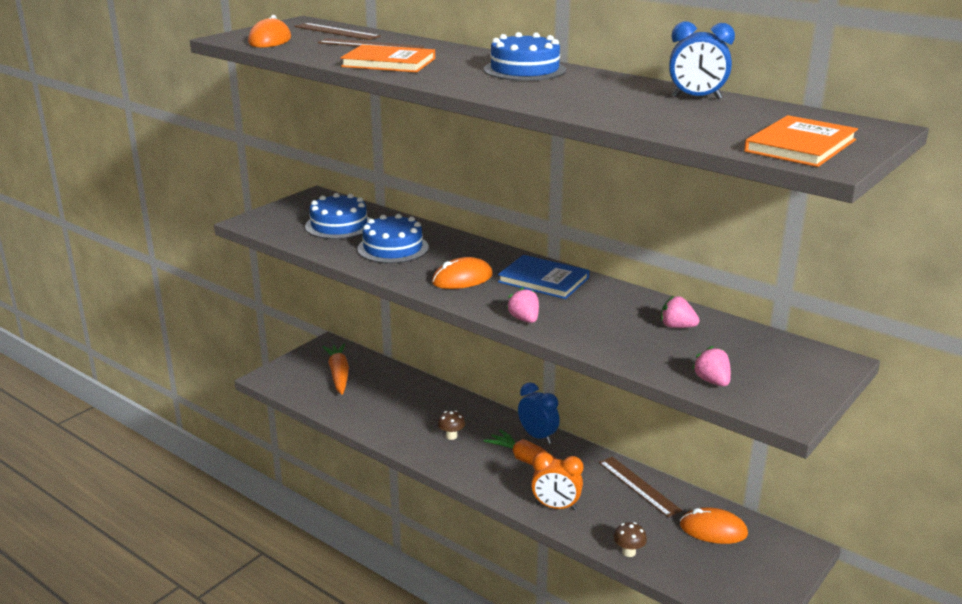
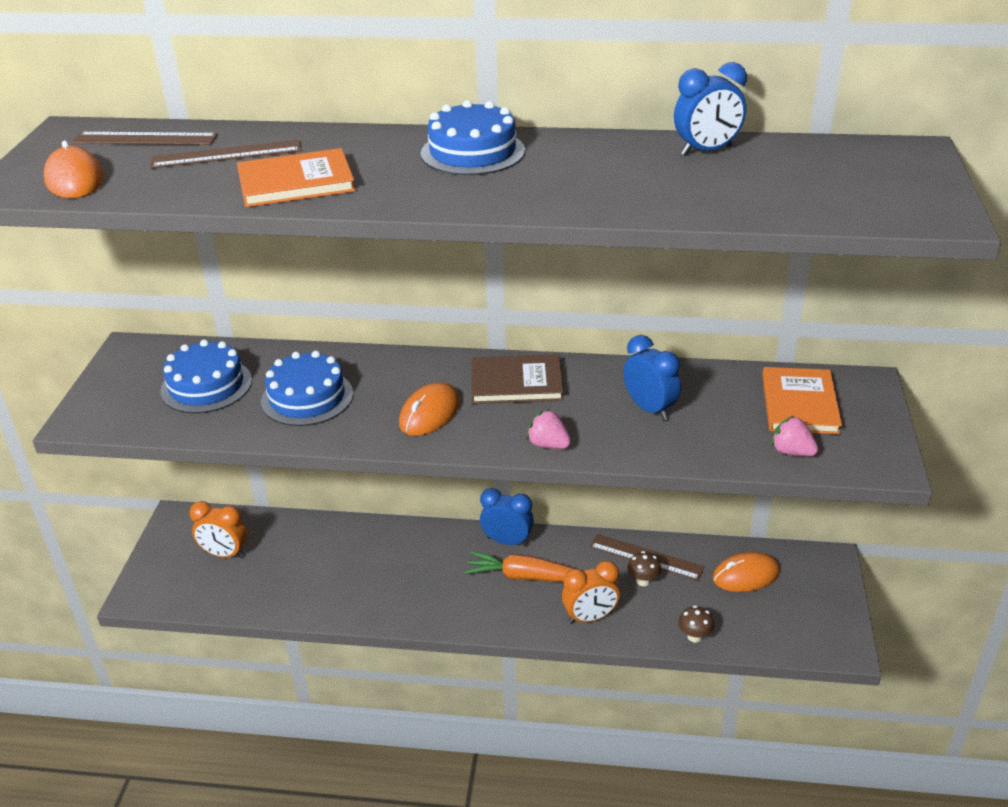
camera: 30 degrees left, 10 degrees up
orange carrot [322,343,349,395] -> orange clock [189,501,247,558]
brown mushroom [438,410,465,440] -> brown mushroom moved to [627,551,661,586]
blue book [498,255,589,299] -> brown book [472,354,563,404]
pink strawberry [661,296,700,328] -> none
orange book [744,115,858,167] -> orange book moved to [762,367,842,434]
none -> blue clock [623,335,681,420]

